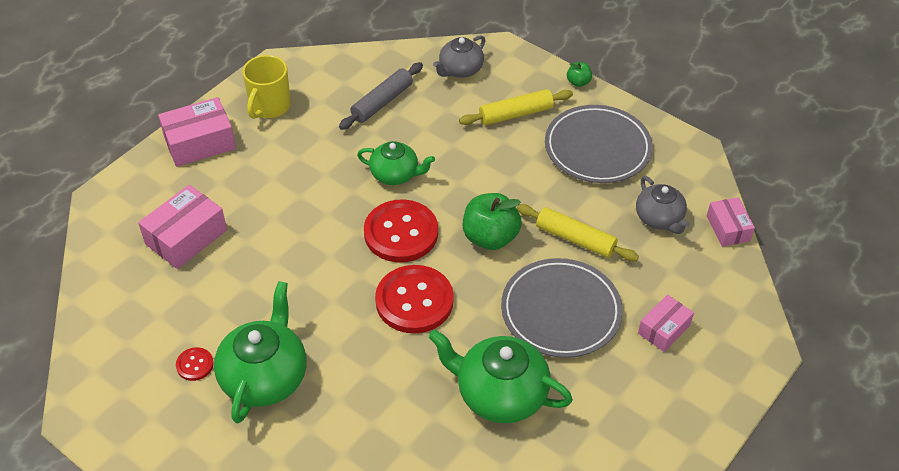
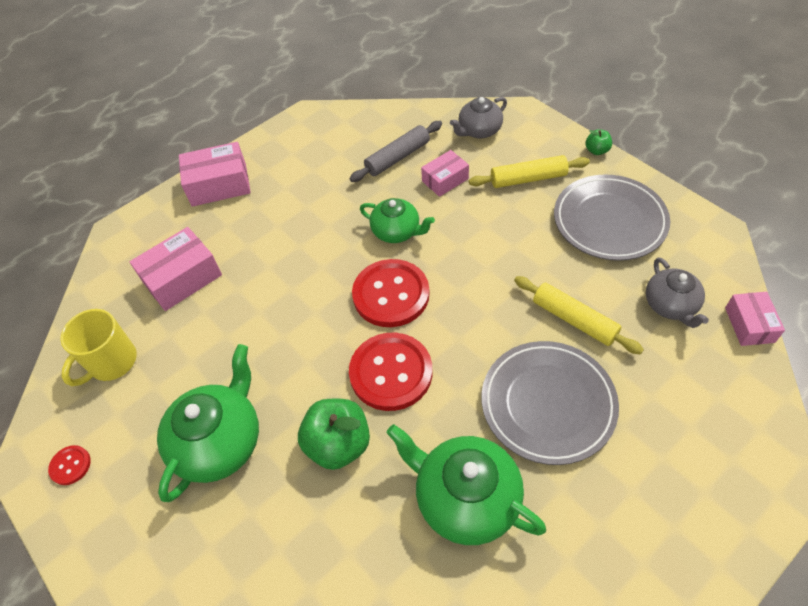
camera: 15 degrees right, 5 degrees up
red button [176,347,214,381] -> red button moved to [48,445,91,485]
yellow mug [242,55,291,119] -> yellow mug moved to [60,309,137,386]
green apple [463,193,522,250] -> green apple moved to [298,399,370,470]
pink box [638,295,694,352] -> pink box moved to [421,150,469,197]

